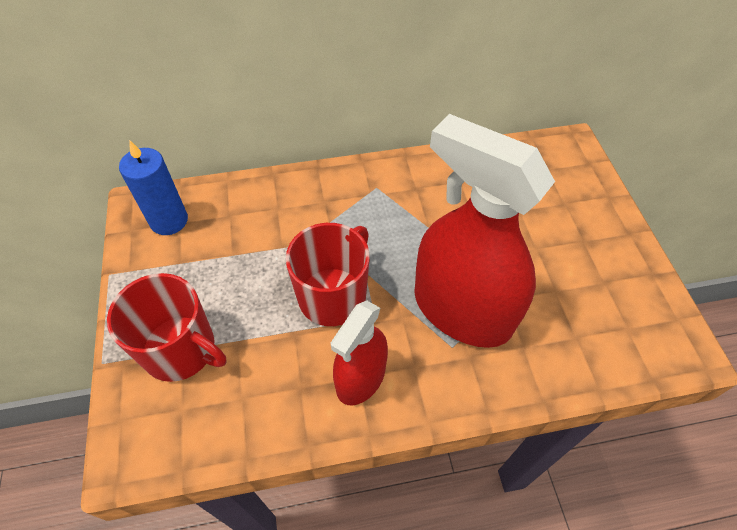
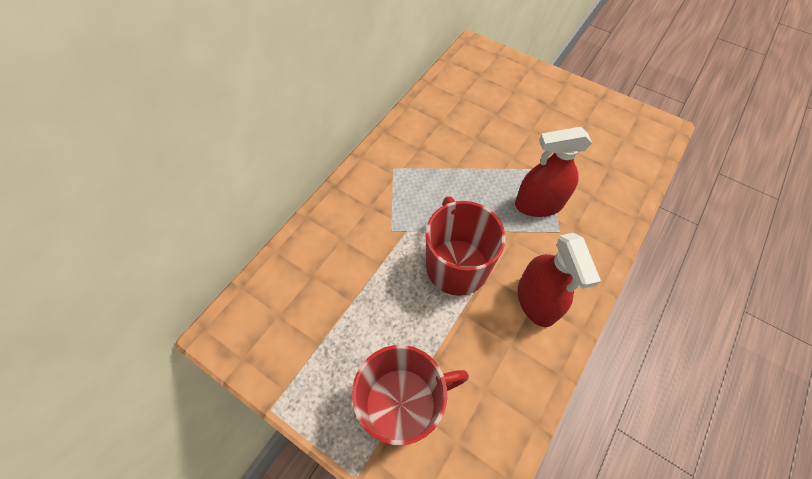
camera: 45 degrees left, 5 degrees up
blue candle [119,140,188,235] -> none
red spray bottle [414,114,555,348] -> red spray bottle [515,127,592,217], size x0.56

